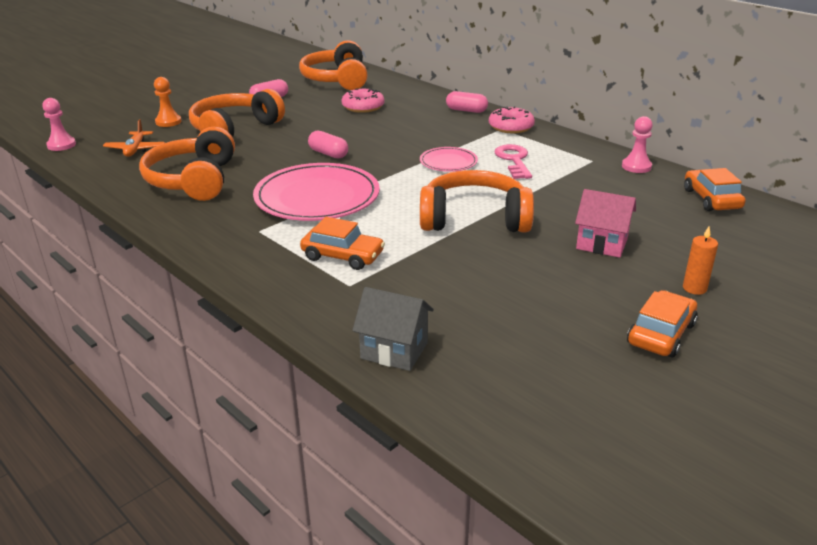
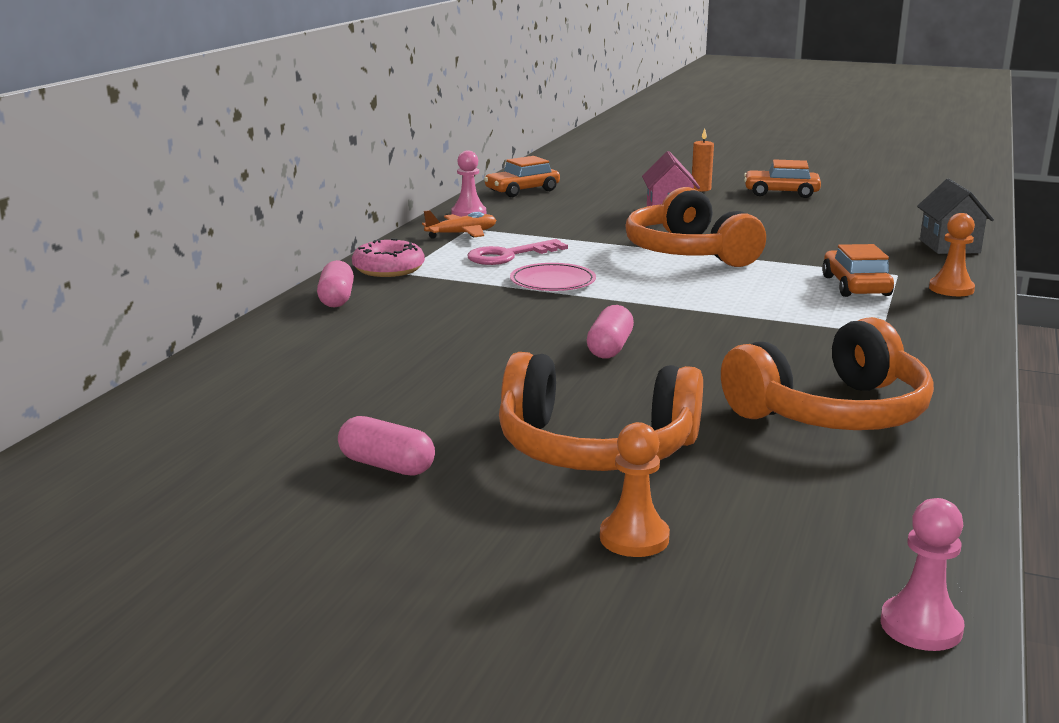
camera: 115 degrees left, 10 degrees down
orange plane [103,119,165,157] -> orange plane moved to [422,210,496,239]
pink plate [253,163,380,221] -> none
orange headphones [299,40,368,90] -> none
pink donut [342,88,385,113] -> none
none -> orange pawn [929,213,975,296]

